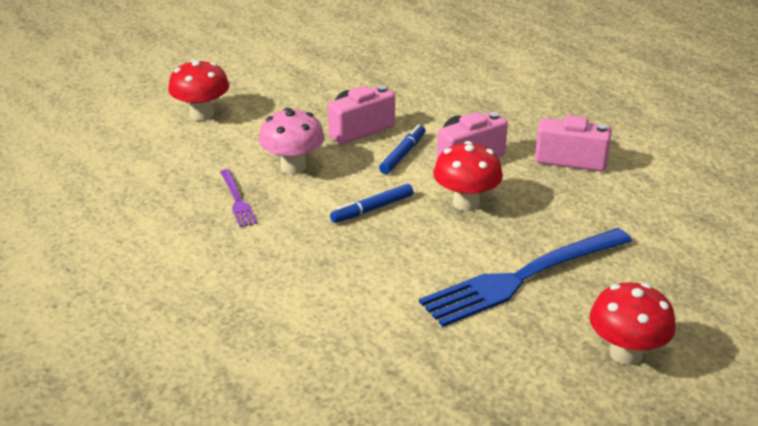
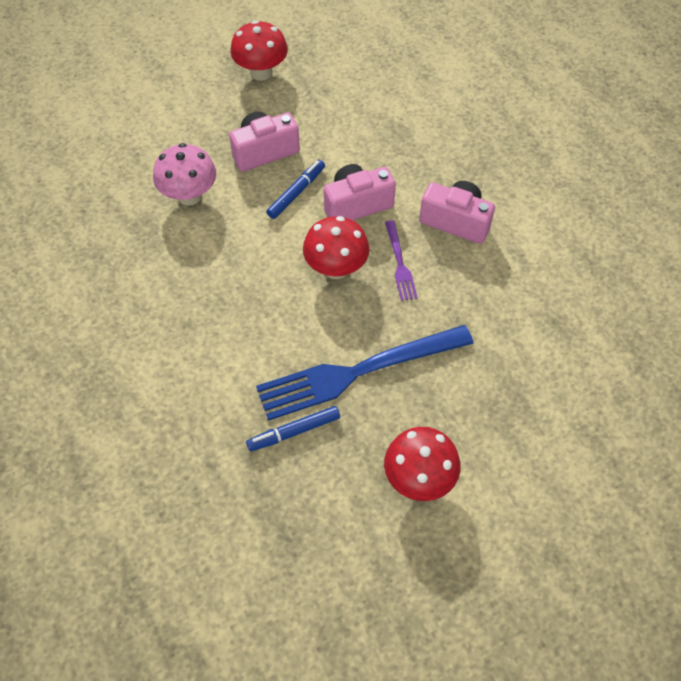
camera: 10 degrees right, 25 degrees up
red mushroom [168,60,229,121] -> red mushroom moved to [230,20,288,81]
purple fork [220,169,257,227] -> purple fork moved to [385,220,418,301]
blue marker [330,184,413,223] -> blue marker moved to [246,406,340,451]

